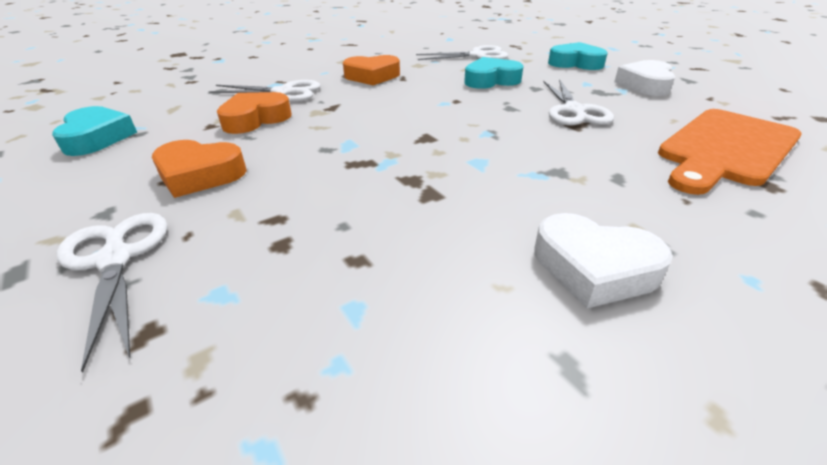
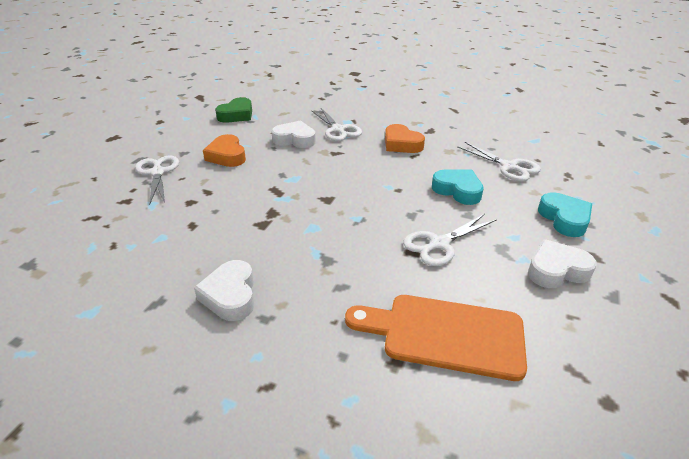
camera: 55 degrees right, 0 degrees up
turquoise heart [52,106,137,156] -> green heart [215,97,252,123]
white scissors [56,213,168,373] -> white scissors turned 45 degrees counterclockwise [135,156,179,205]
orange heart [217,92,292,134] -> white heart [271,120,316,148]

